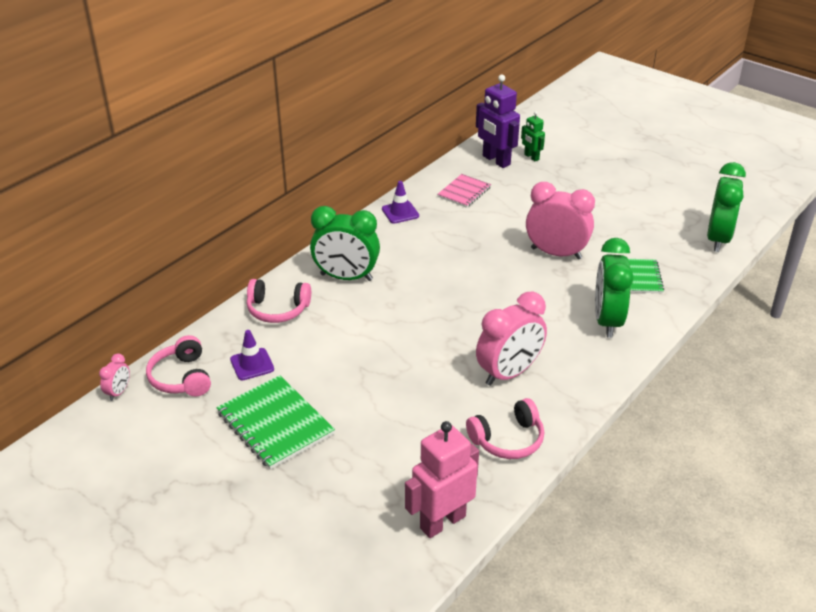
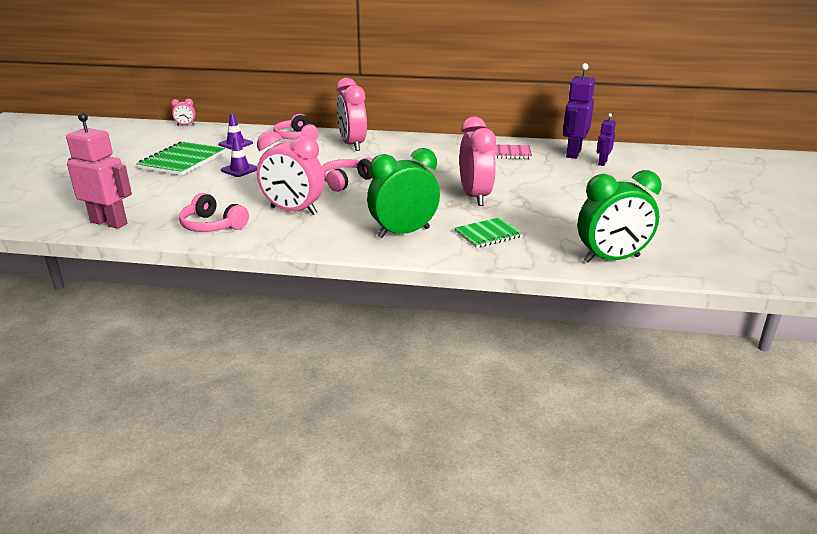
camera: 60 degrees right, 10 degrees down
pink headphones [146,335,211,396] -> pink headphones moved to [322,157,373,192]
green clock [310,206,380,281] -> pink clock [336,78,367,151]
purple traffic cone [382,181,419,224] -> purple traffic cone moved to [221,137,257,177]
green robot [521,111,545,161] -> purple robot [596,113,616,166]

